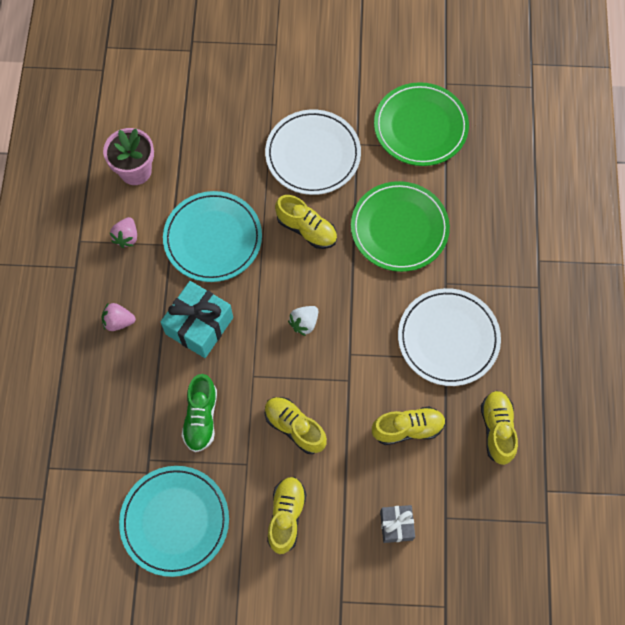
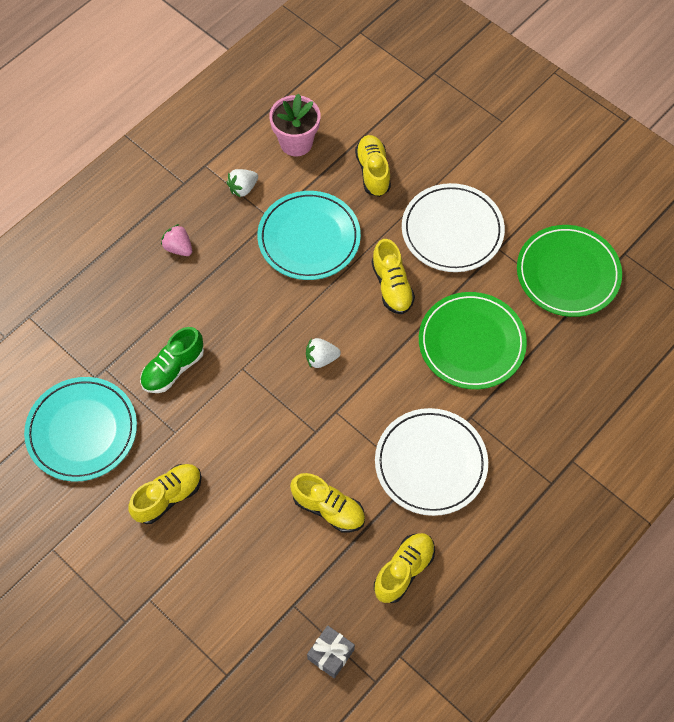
camera: 40 degrees right, 5 degrees down
pink strawberry [110,217,137,248] -> white strawberry [227,169,258,198]
turquoise gift [161,281,233,358] -> none
yellow shoe [265,397,327,454] -> yellow shoe moved to [355,135,391,197]
grey gift [380,505,415,543] -> grey gift moved to [307,625,355,678]

